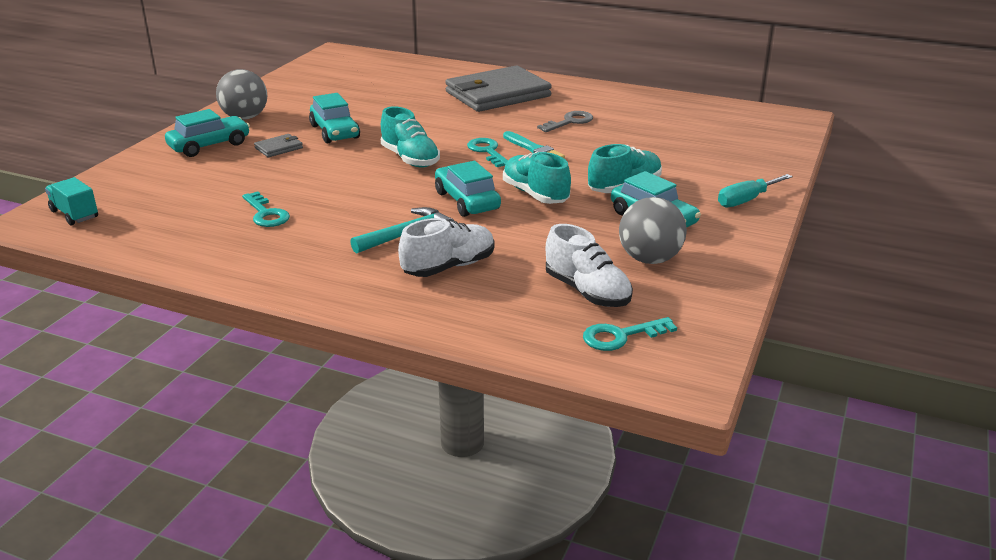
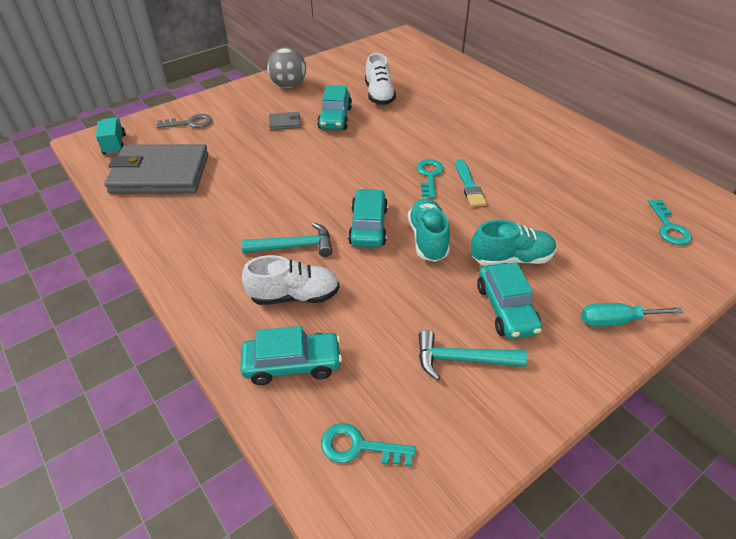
camera: 30 degrees right, 15 degrees up
turquoise car [165,109,250,157] -> turquoise car moved to [240,326,342,385]
turquoise key [242,192,290,227] -> turquoise key moved to [648,200,692,245]
turquoise shoe [381,106,440,168] -> none
grey wallet [445,66,552,112] -> grey wallet moved to [104,144,208,194]
grey key [537,111,593,132] -> grey key moved to [156,114,212,128]
white shoe [546,224,633,307] -> white shoe moved to [365,53,396,105]
grey ball [619,197,687,264] -> turquoise hammer [419,330,527,380]

